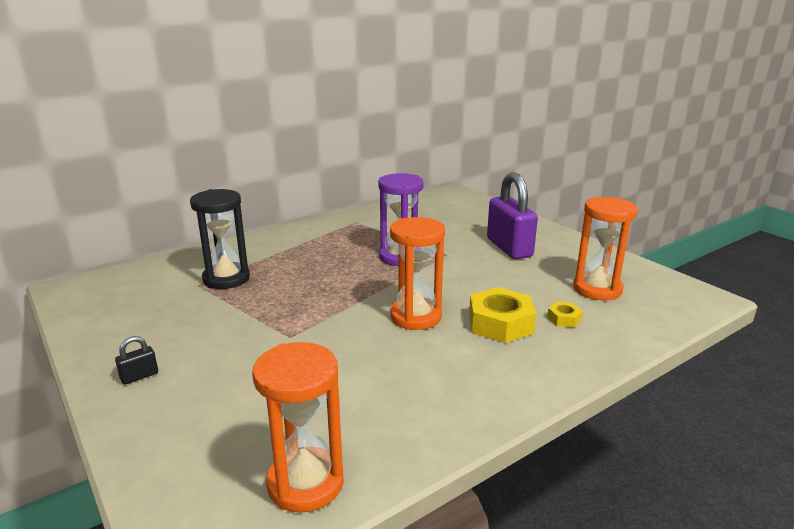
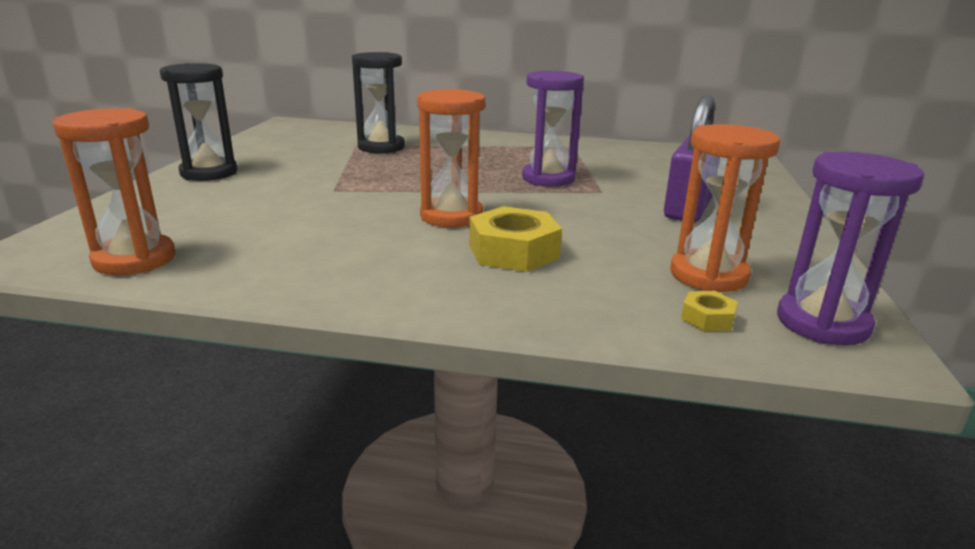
camera: 45 degrees right, 0 degrees up
black padlock [115,336,158,385] -> black hourglass [160,63,237,181]
yellow nut [547,302,583,327] -> yellow nut moved to [681,291,738,331]
none -> purple hourglass [777,152,924,345]

